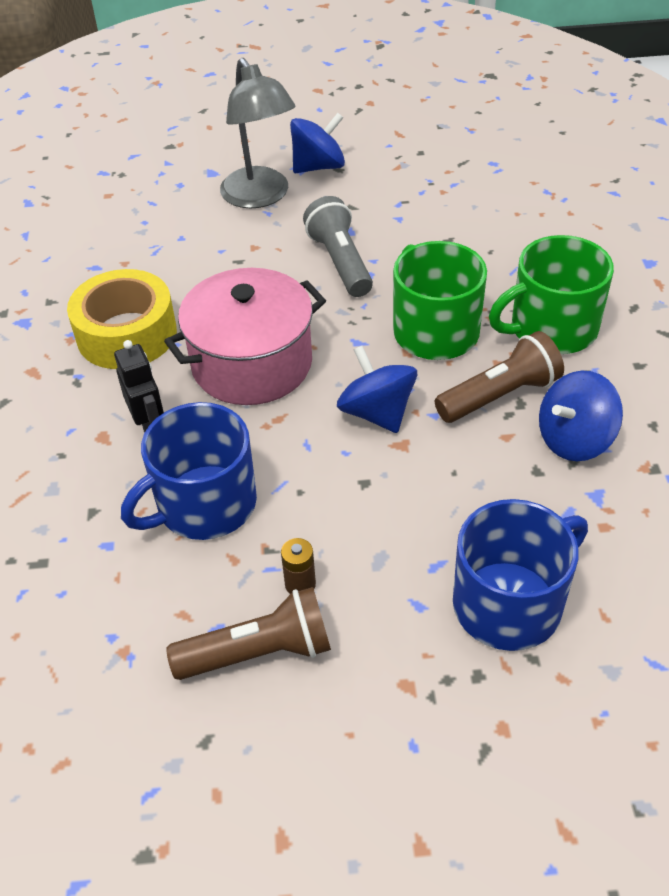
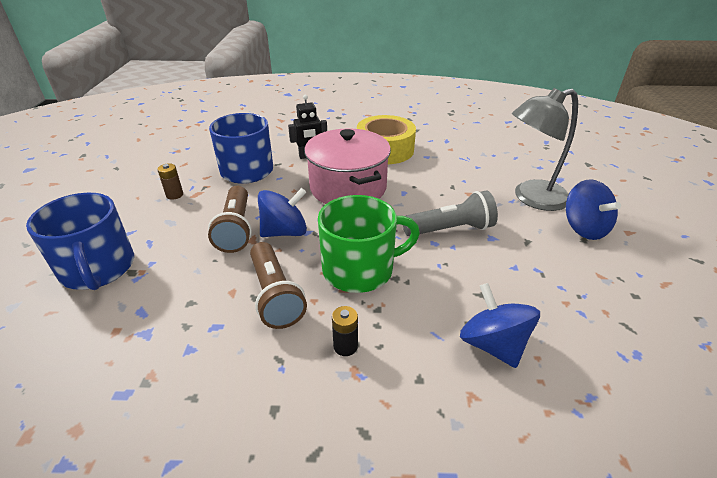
camera: 95 degrees right, 10 degrees down
brown flashlight [166,587,331,680] -> brown flashlight moved to [208,186,252,253]
green mug [489,235,614,354] -> black battery [332,306,358,356]
blue spinning top [539,371,623,461] -> blue spinning top moved to [460,283,540,368]

